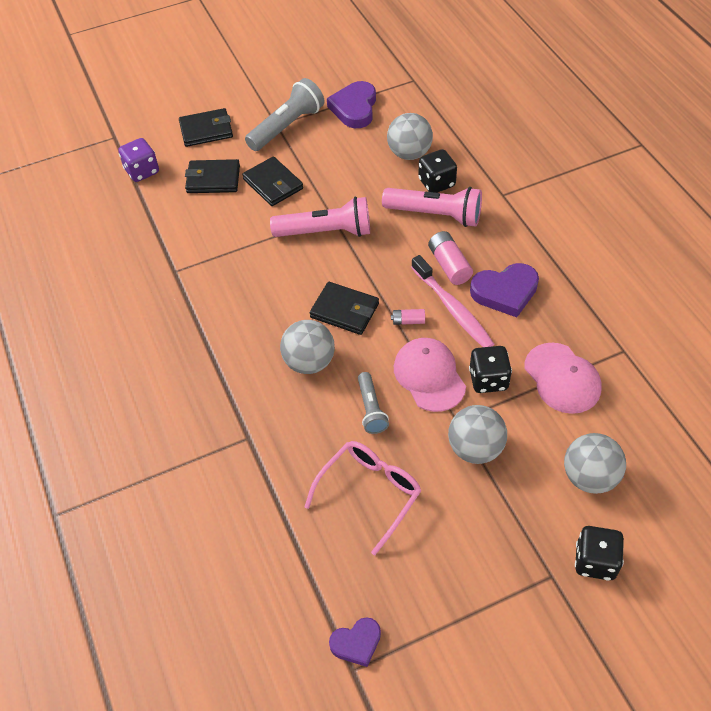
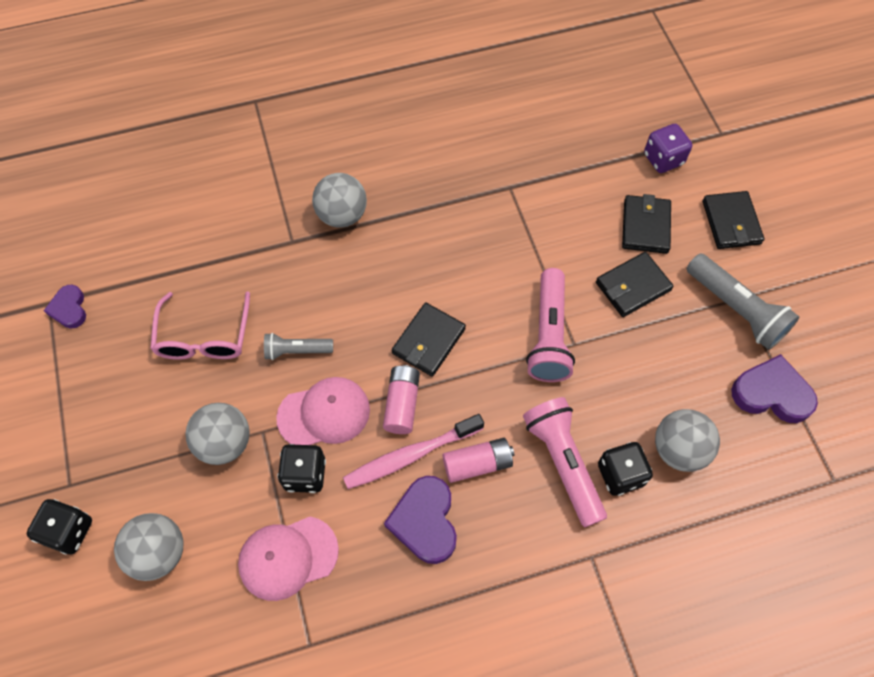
camera: 95 degrees right, 10 degrees up
grey ball [280,320,335,374] -> grey ball moved to [312,173,367,228]
pink glasses [304,441,422,555] -> pink glasses turned 45 degrees clockwise [150,291,250,360]
pink flashlight [382,187,482,227] -> pink flashlight turned 135 degrees clockwise [523,397,607,527]
pink battery [391,309,425,325] -> pink battery [383,365,420,434], size x1.74

